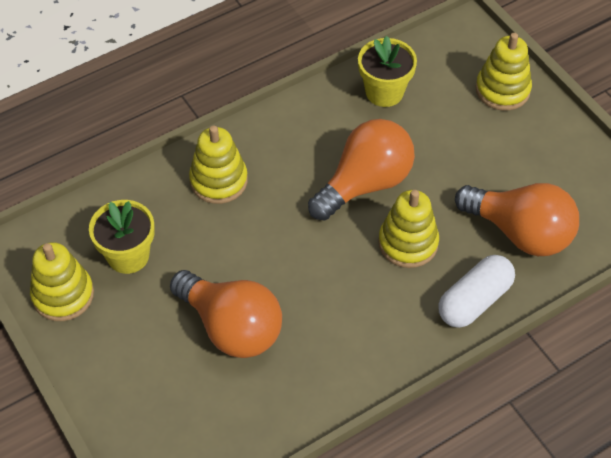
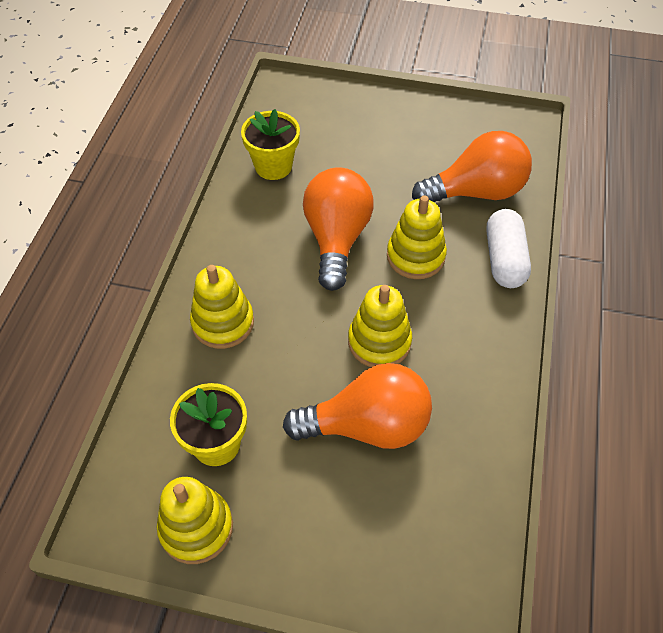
camera: 45 degrees left, 0 degrees up
yellow stacking toy [475,33,532,111] -> yellow stacking toy moved to [348,285,412,367]

